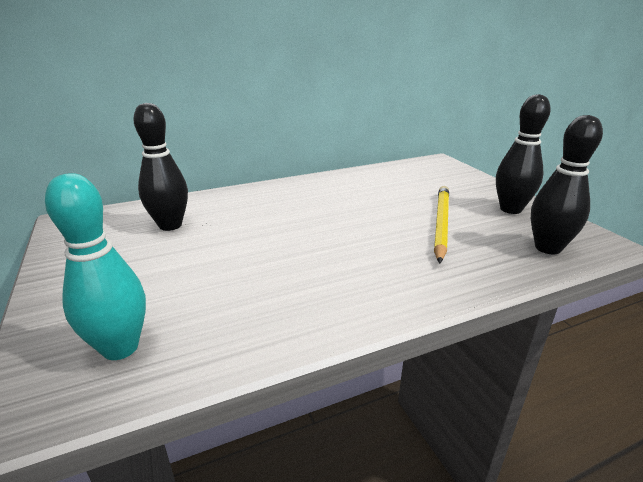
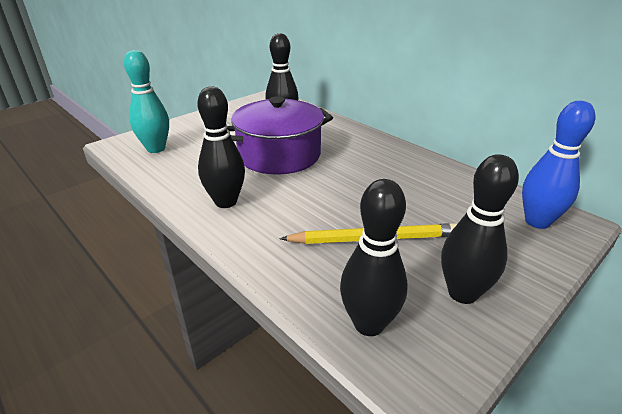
camera: 70 degrees right, 5 degrees up
none -> black bowling pin [197,86,245,208]
none -> purple pot [227,96,333,174]
none -> blue bowling pin [522,101,595,229]

